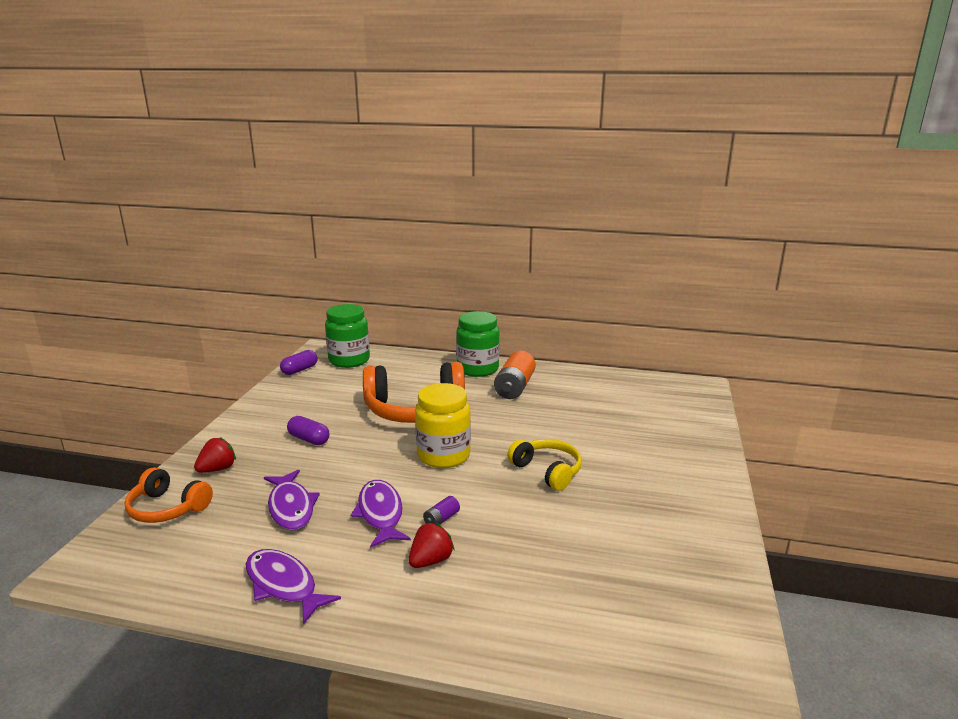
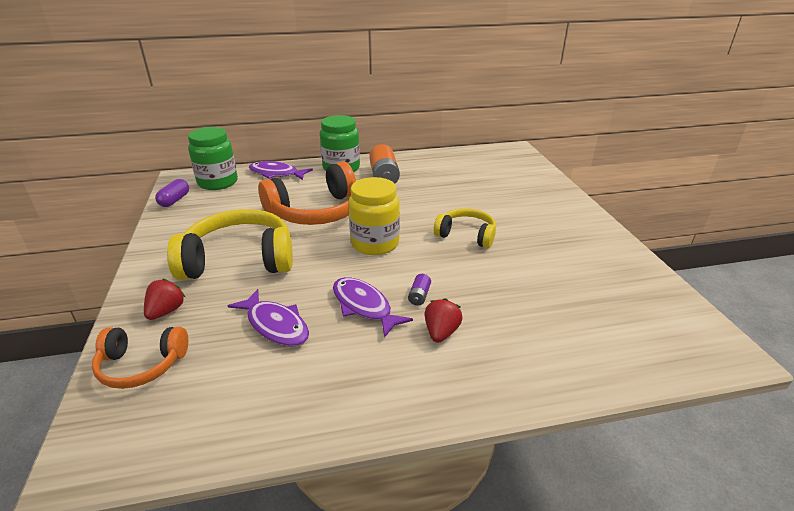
camera: 25 degrees left, 10 degrees up
purple fish [246,549,341,625] -> purple fish moved to [249,161,313,180]
purple capsule [287,416,329,445] -> yellow headphones [167,209,293,280]

